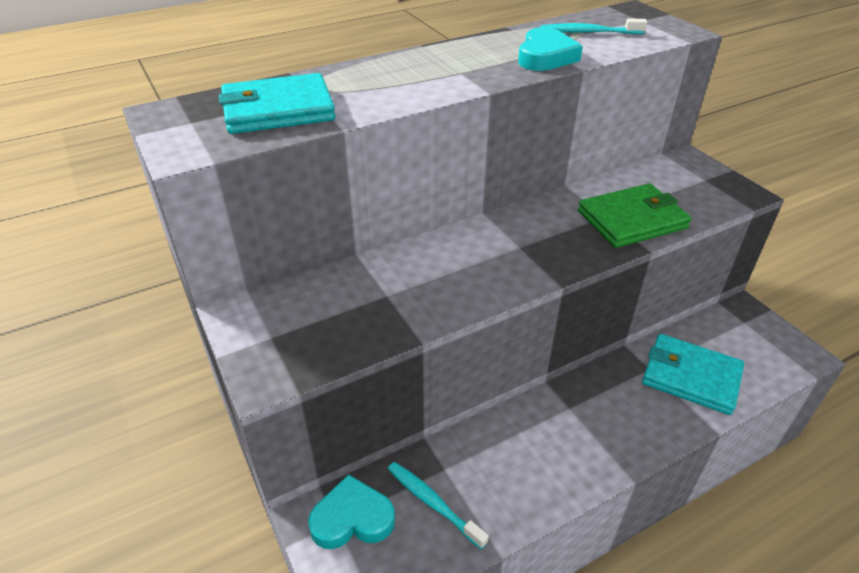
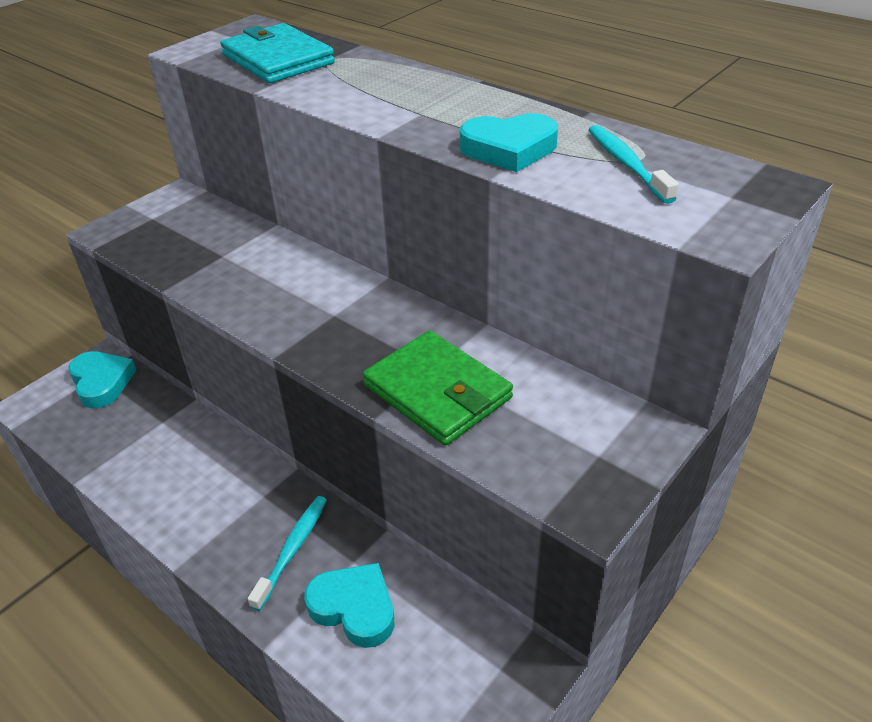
camera: 70 degrees right, 0 degrees up
turquoise toothbrush [388,462,489,549] -> turquoise toothbrush moved to [248,496,327,611]
turquoise wallet [642,334,744,415] -> turquoise heart [304,563,394,648]

